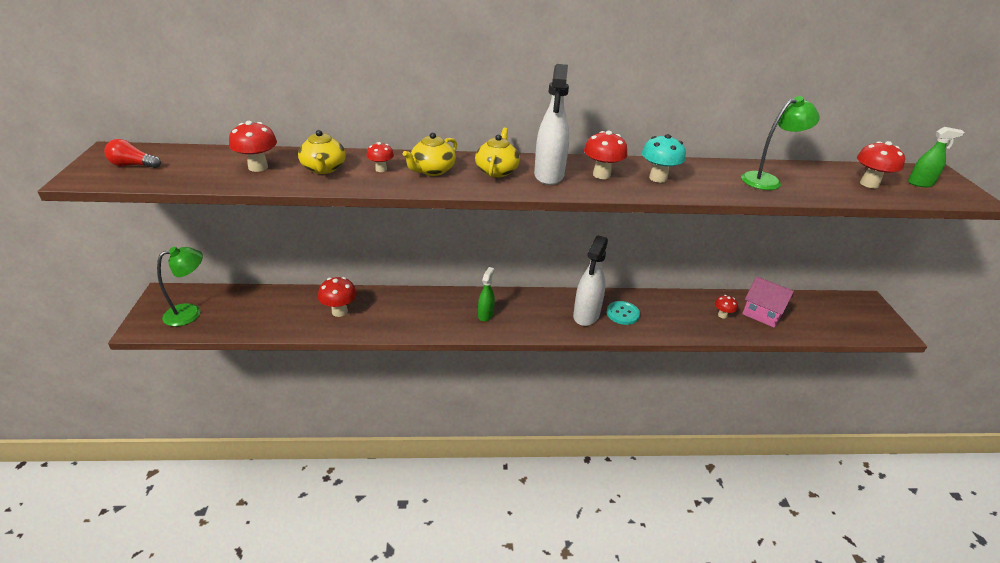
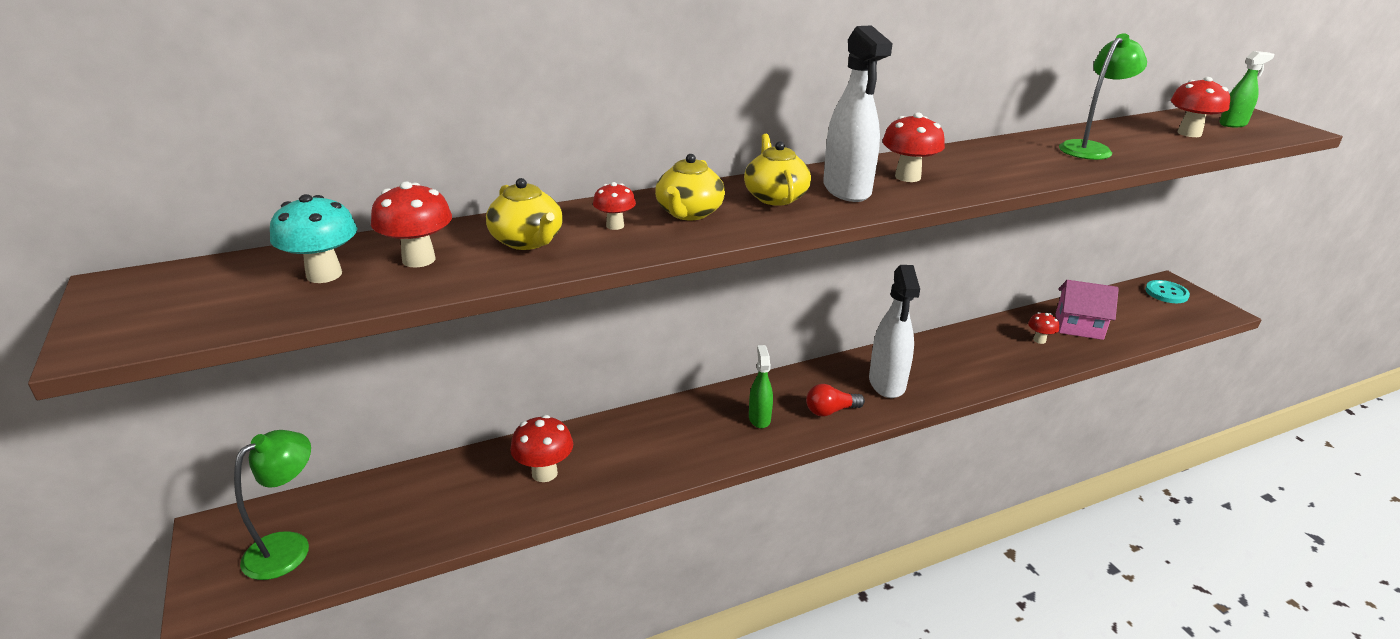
camera: 20 degrees left, 5 degrees down
red light bulb [104,139,161,168] -> red light bulb moved to [806,384,865,417]
turquoise button [607,301,640,325] -> turquoise button moved to [1145,280,1190,303]
turquoise mushroom [642,134,686,183] -> turquoise mushroom moved to [270,194,357,283]

